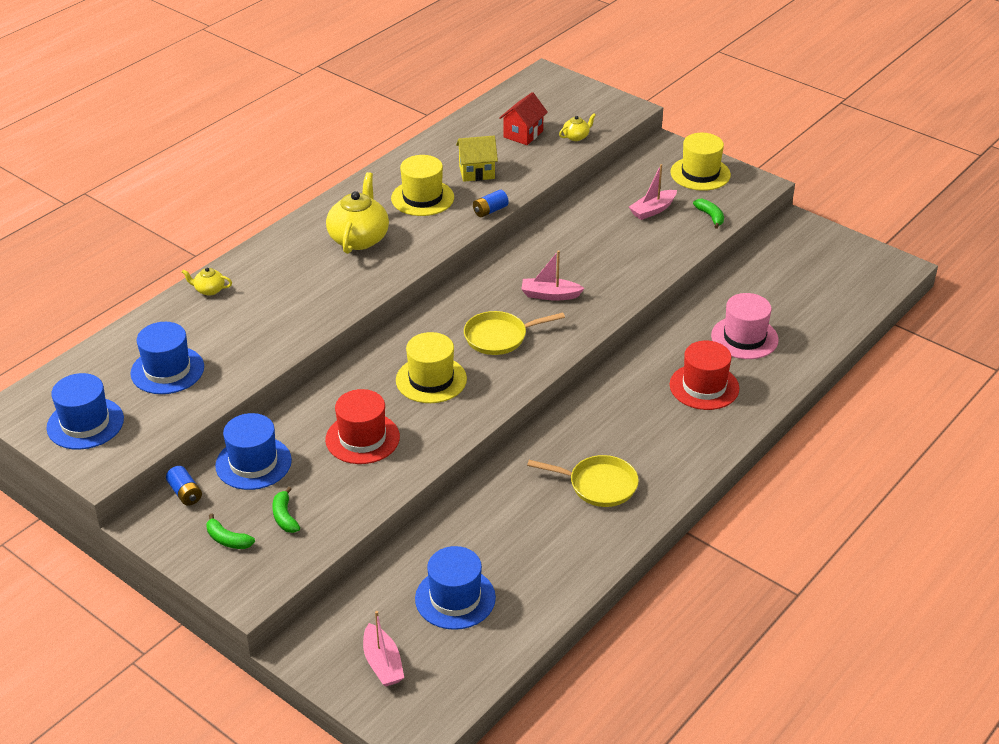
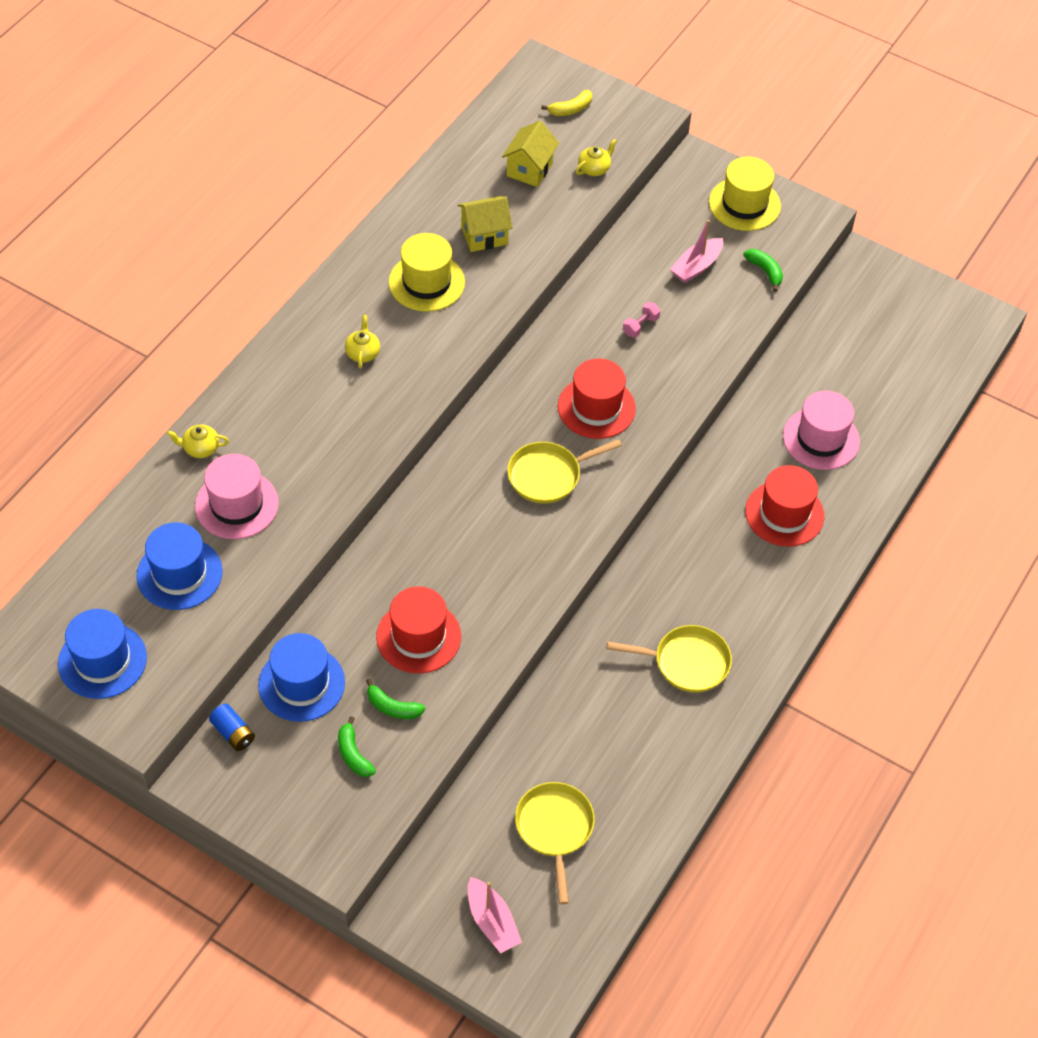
camera: 10 degrees left, 15 degrees up
green banana [206,513,255,549] -> green banana moved to [366,678,425,719]
yellow teapot [326,172,389,254] -> yellow teapot [345,315,380,368], size x0.47
yellow hat [396,332,467,403] -> none
blue hat [415,546,496,630] -> yellow pan [515,782,595,904]
blue battery [473,190,509,217] -> none
red house [499,92,548,145] -> yellow house [502,121,559,187]
pink boat [521,250,584,301] -> red hat [558,358,636,439]
none -> pink hat [195,454,279,539]
none -> yellow banana [541,90,592,116]
none -> pink dumbbell [623,302,660,338]

